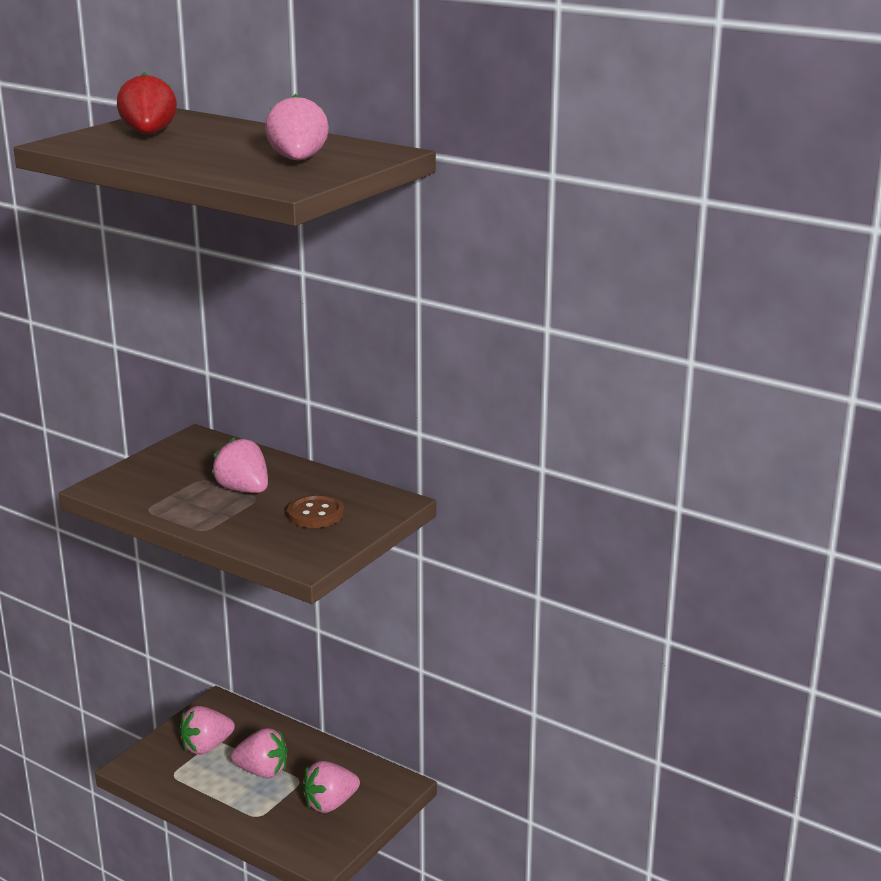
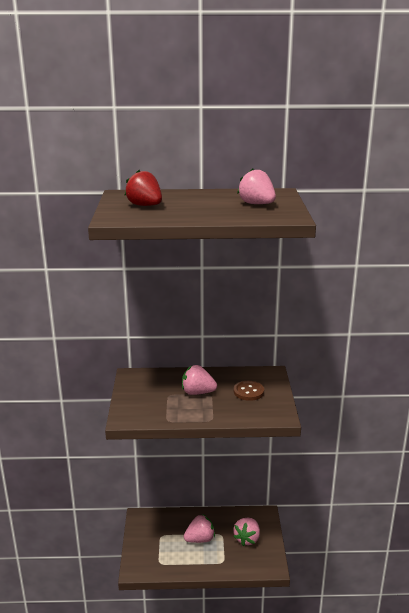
camera: 35 degrees left, 0 degrees up
pink strawberry [179,706,235,755] -> none

